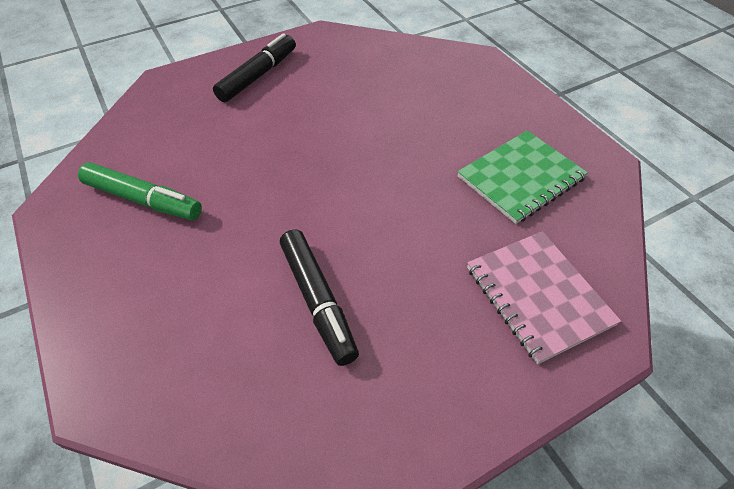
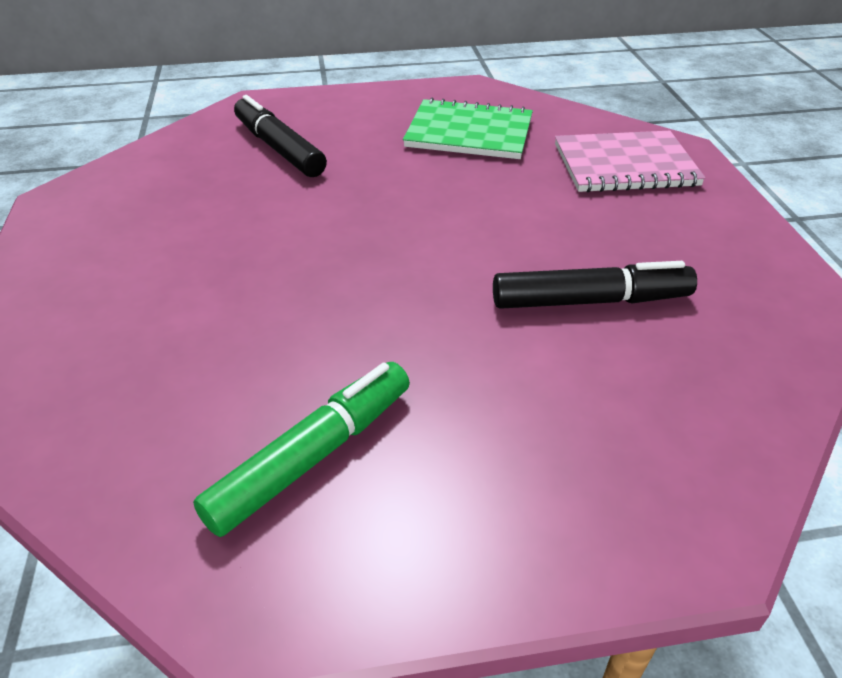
camera: 70 degrees left, 10 degrees down
black marker [213,33,296,102] -> black marker moved to [234,95,327,177]
green notebook [458,130,588,224] -> green notebook turned 60 degrees counterclockwise [403,98,533,159]

